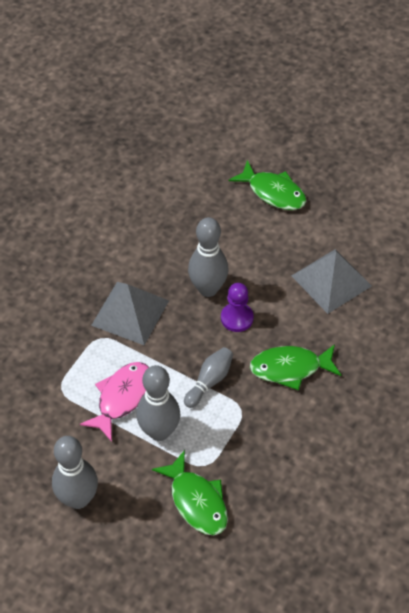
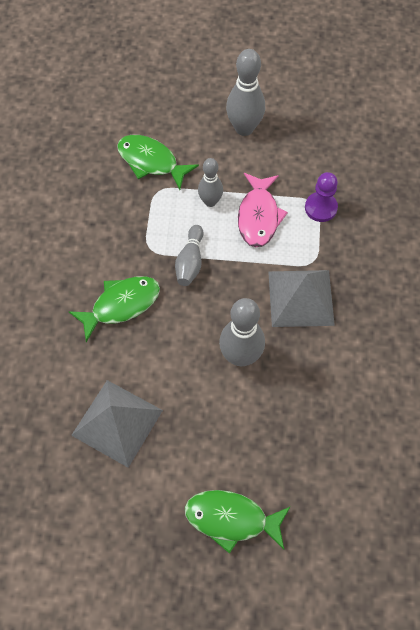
camera: 155 degrees right, 10 degrees up
grey bowling pin [136,365,180,441] -> grey bowling pin [198,158,223,207], size x0.62
purple pawn [221,283,254,332] -> purple pawn moved to [305,172,338,222]

